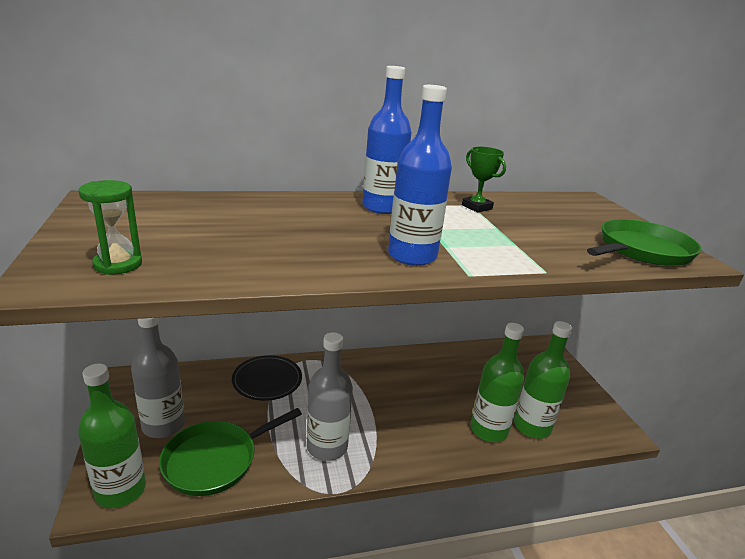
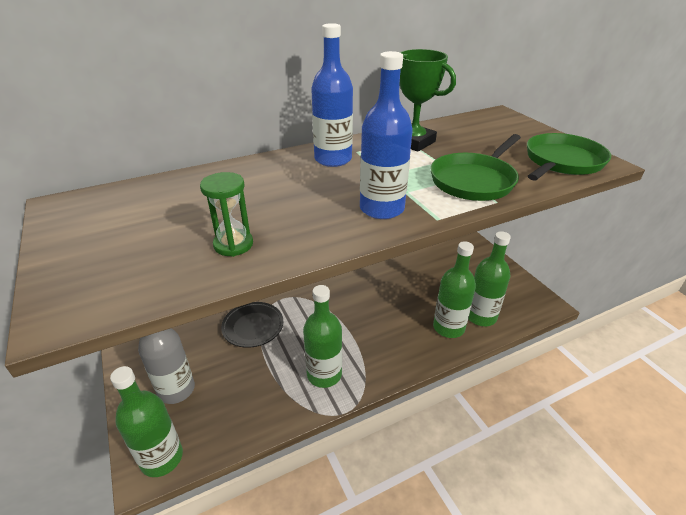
camera: 10 degrees left, 10 degrees up
green hourglass [78,180,142,275] -> green hourglass moved to [200,172,253,257]
green pan [159,408,302,496] -> green pan moved to [430,134,521,201]
grey bottle [307,332,353,461] -> green bottle [303,285,342,388]
green trophy [462,147,506,212] -> green trophy [399,49,456,152], size x1.59

